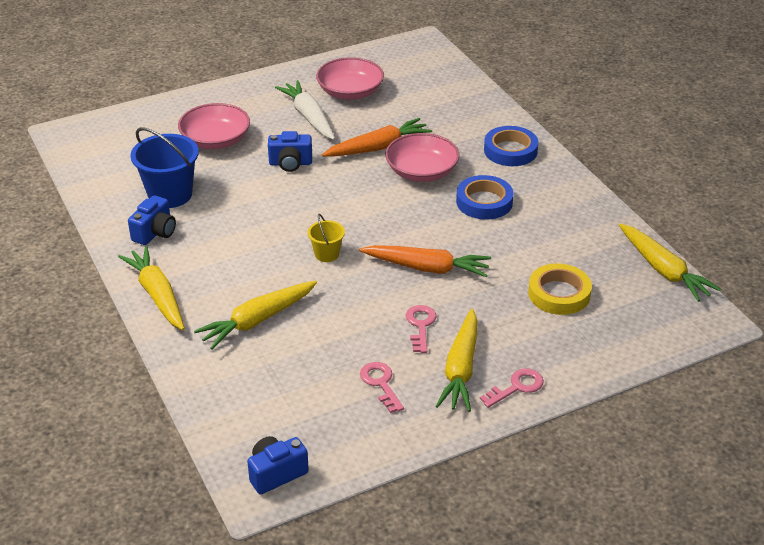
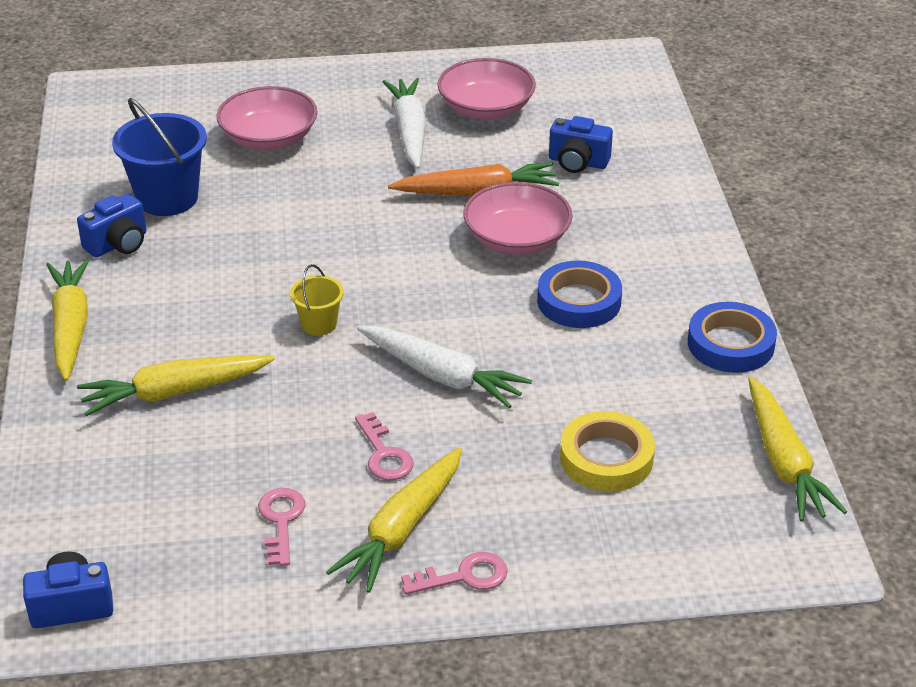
camera: 20 degrees right, 0 degrees up
blue camera [268,131,312,172] -> blue camera moved to [549,116,613,173]
orange carrot [359,245,491,277] -> white carrot [357,326,532,408]
pink key [406,305,436,353] -> pink key turned 135 degrees clockwise [355,412,414,480]
blue tape [484,126,538,166] -> blue tape moved to [688,302,777,373]

